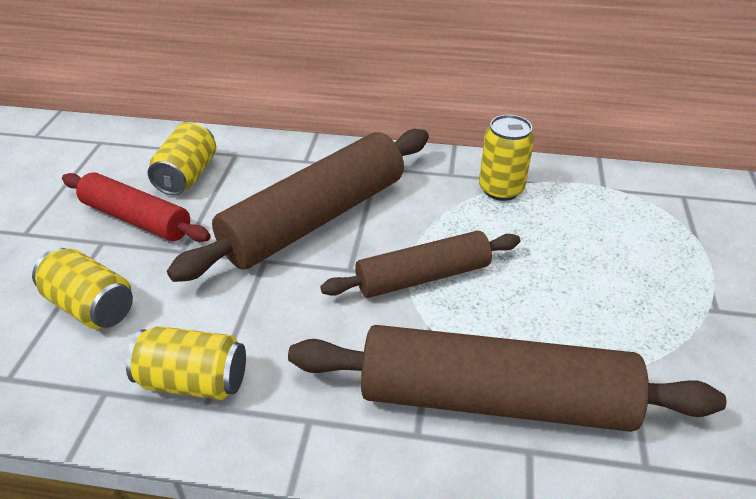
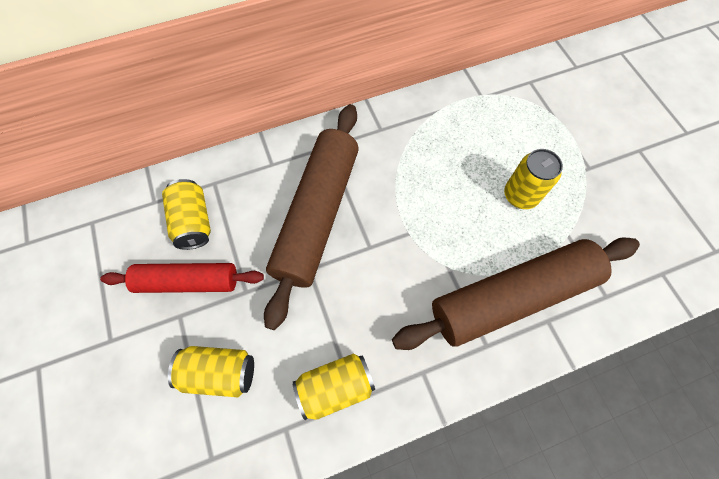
camera: 30 degrees left, 25 degrees up
brown rolling pin [320,231,520,298] -> none
yellow can [479,115,535,201] -> yellow can moved to [504,149,563,209]

